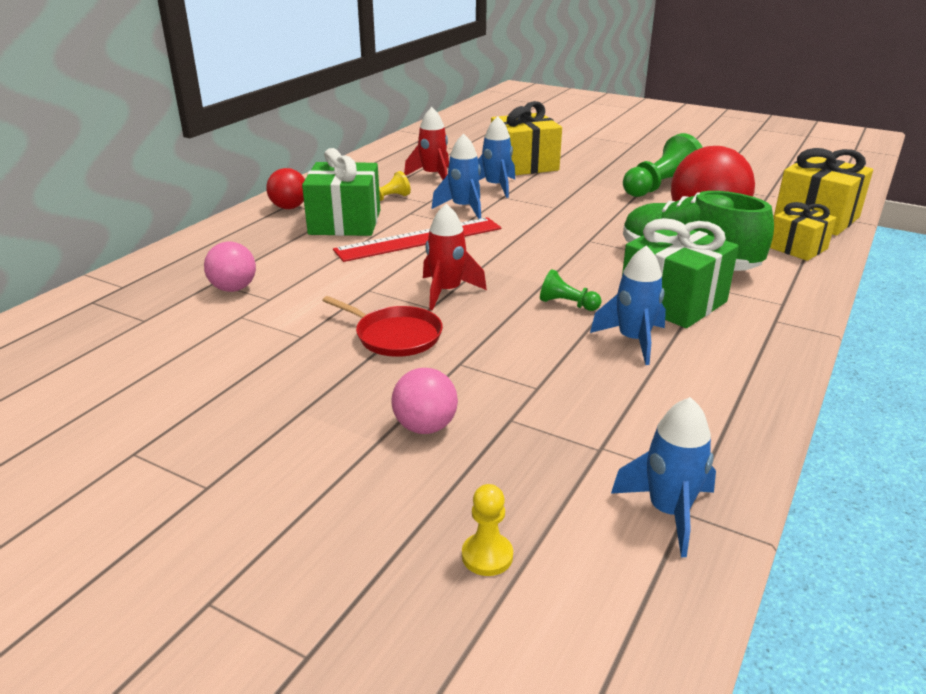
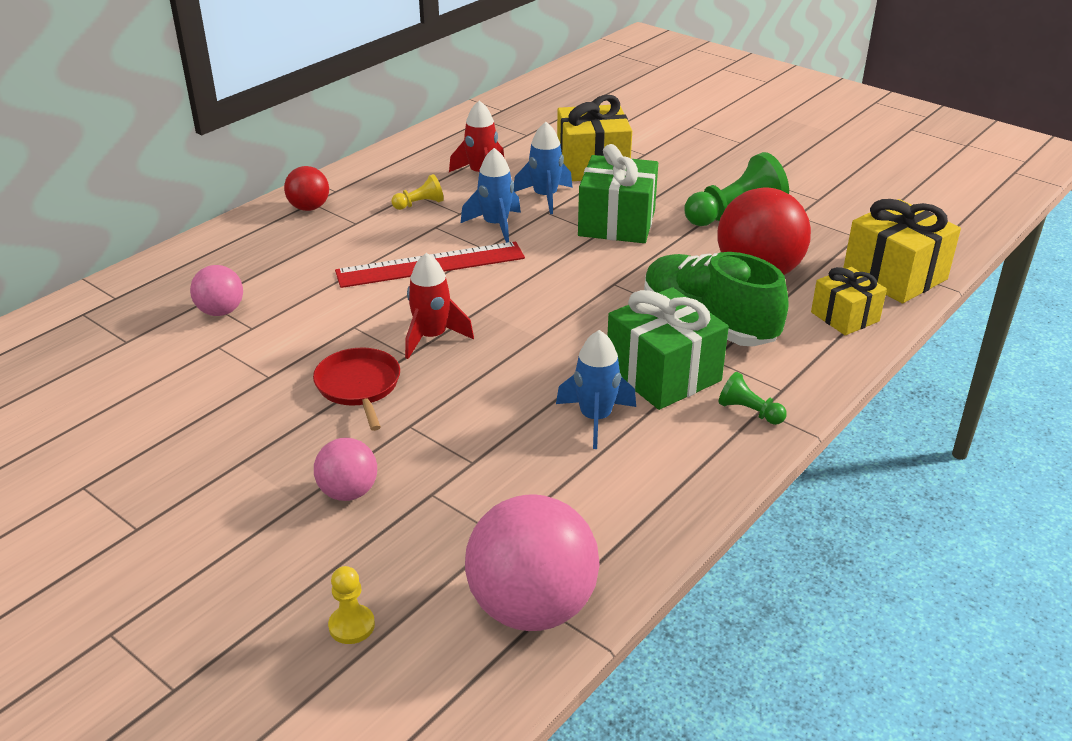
camera: 10 degrees right, 5 degrees up
green gift [302,148,380,236] -> green gift moved to [578,144,658,243]
red pan [322,296,443,357] -> red pan turned 150 degrees counterclockwise [313,348,400,431]
green pawn [540,269,602,311] -> green pawn moved to [719,372,787,425]
blue rocket [611,397,716,557] -> pink ball [465,494,600,631]

